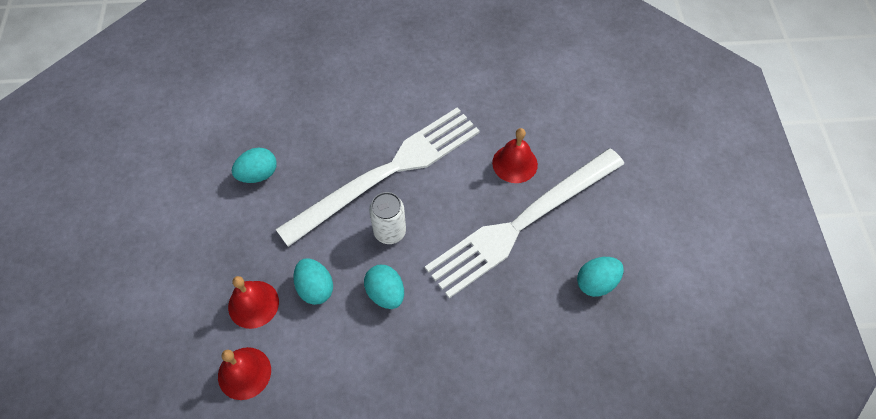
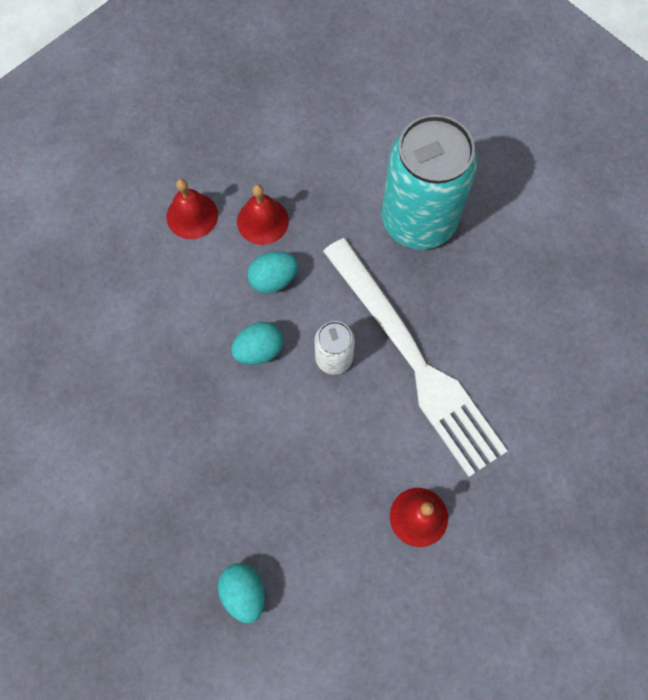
camera: 95 degrees right, 10 degrees up
turquoise egg [232,147,277,183] -> turquoise can [382,115,478,249]
white fork [425,148,624,298] -> none

